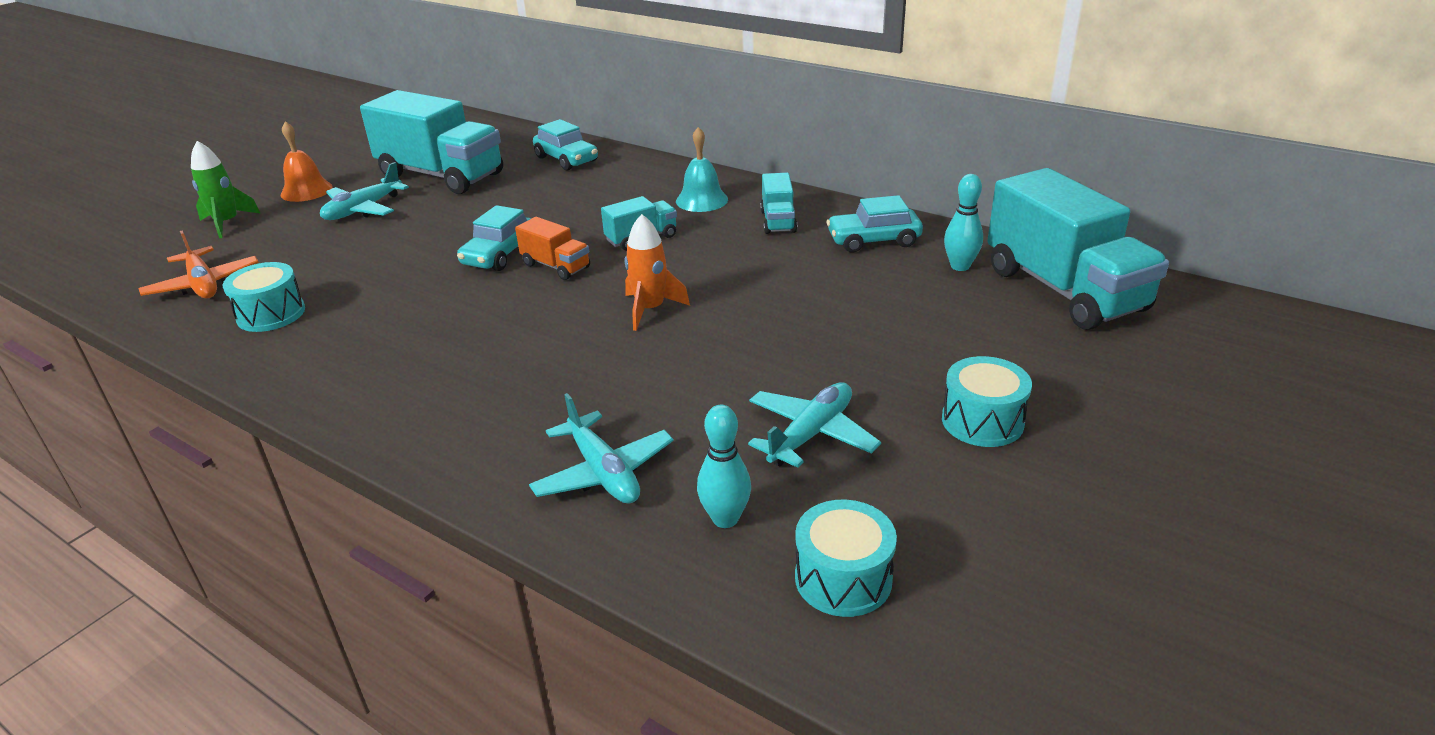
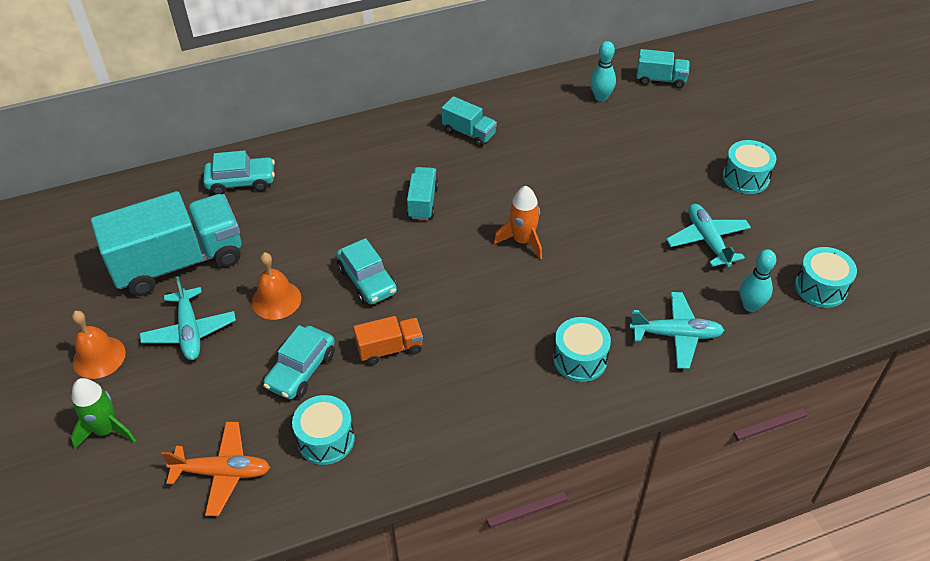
camera: 55 degrees left, 15 degrees up
orange truck [515,217,590,280] -> orange truck moved to [353,316,423,365]
turquoise bell [676,127,728,212] -> none
turquoise car [826,195,923,253] -> turquoise car moved to [263,325,335,400]
turquoise truck [987,168,1169,330] -> turquoise truck [636,49,690,88], size x0.47
none -> orange bell [252,252,301,320]
none -> turquoise drum [553,317,611,382]

